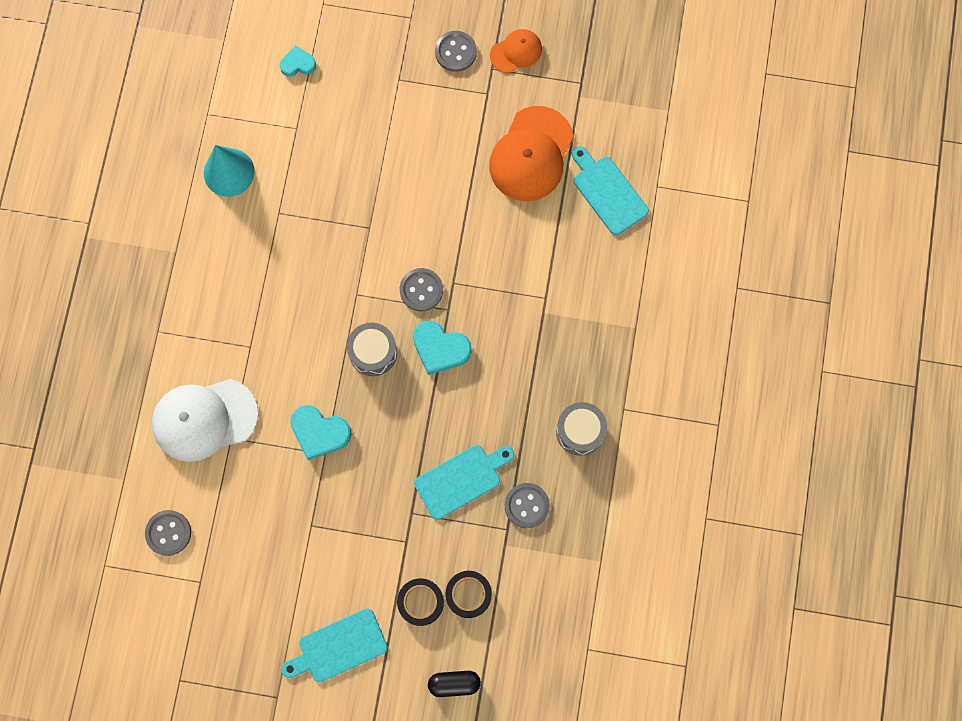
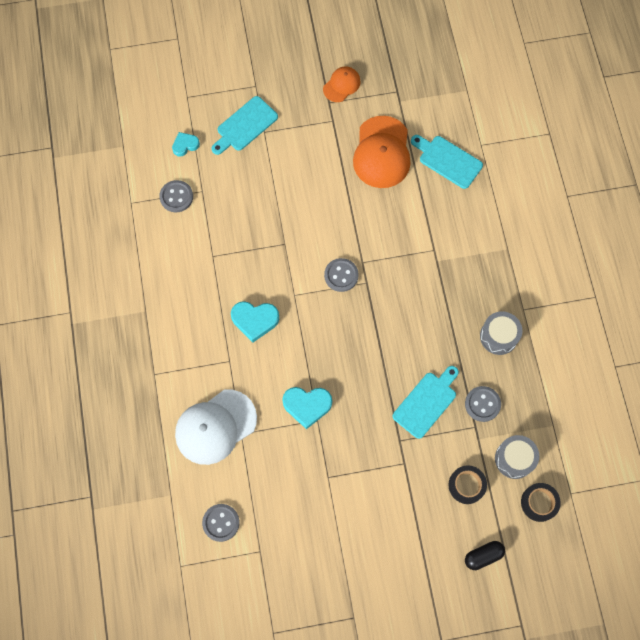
camera: 20 degrees left, 5 degrees down
turquoise cone [204,145,255,197] -> none
turquoise cutting board [281,609,388,682] -> turquoise cutting board moved to [212,96,278,155]
grey drum [347,323,397,376] -> grey drum moved to [495,435,539,479]
black tape [397,578,444,626] -> black tape moved to [521,483,561,522]
turquoise heart [413,321,472,375] -> turquoise heart moved to [231,301,279,343]
grey button [435,31,477,72] -> grey button moved to [159,180,193,212]

